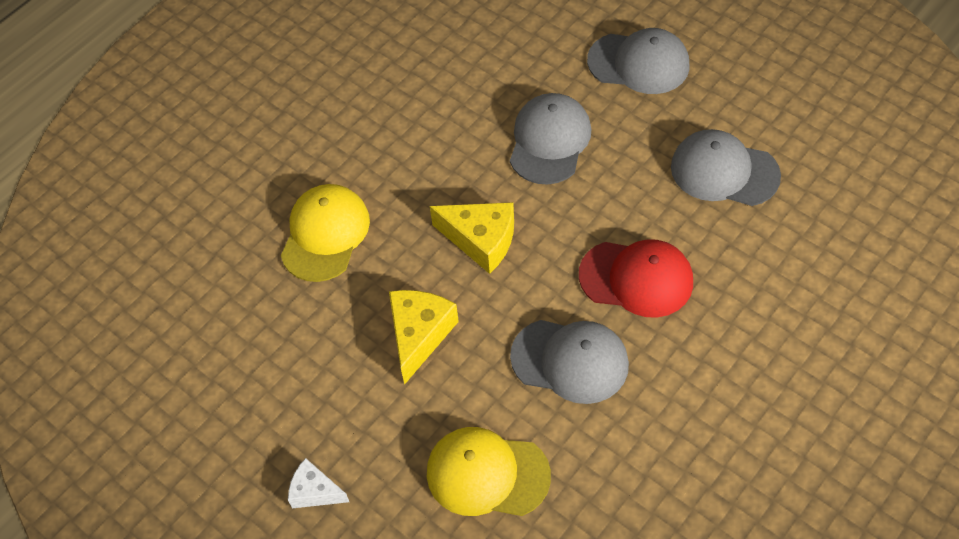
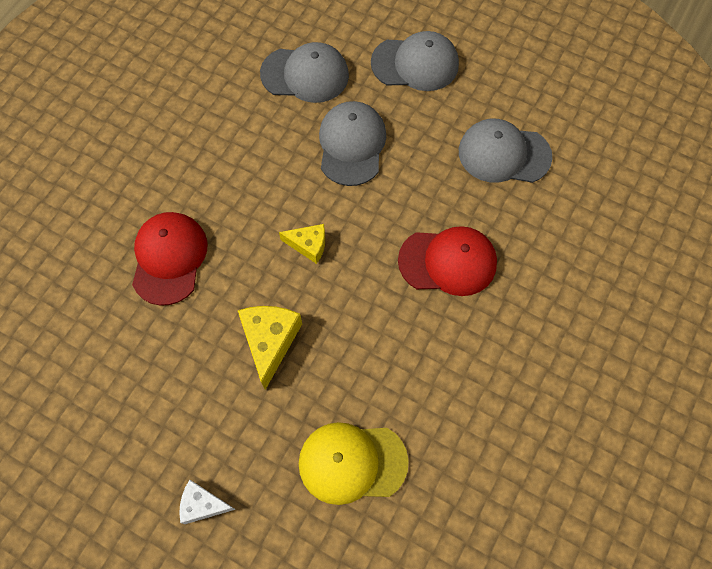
camera: 15 degrees left, 10 degrees up
yellow cap [281,184,370,282] -> red cap [132,212,207,306]
yellow cheese [430,202,514,274] -> yellow cheese [279,224,325,264], size x0.62
grey cap [510,320,629,404] -> grey cap moved to [260,42,349,103]

